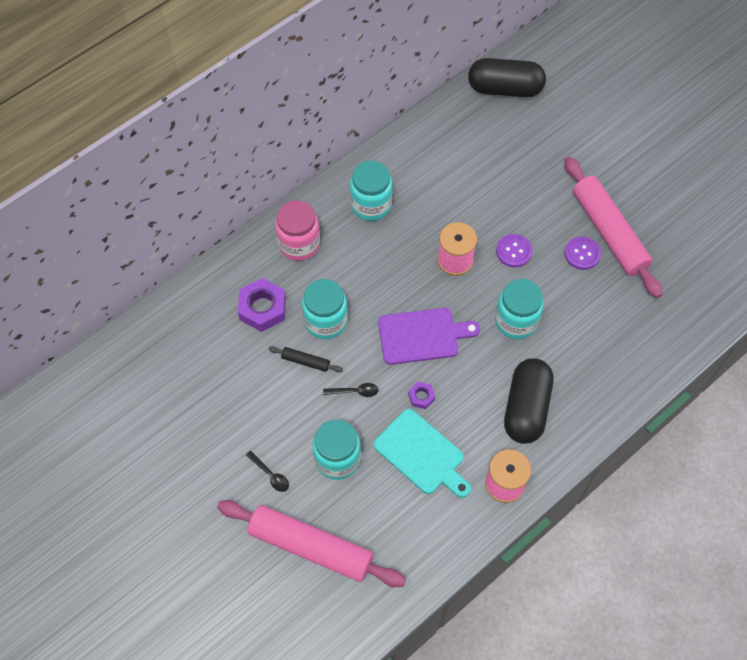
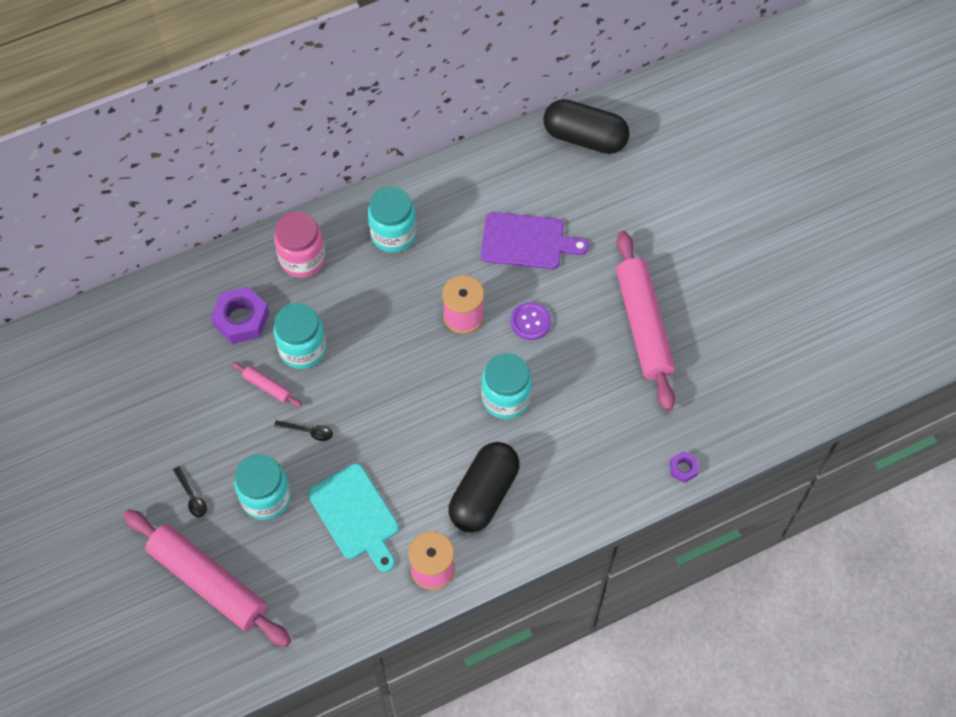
camera: 15 degrees right, 0 degrees up
black rolling pin [268,346,343,372] -> pink rolling pin [232,362,302,407]
purple cutting board [378,308,480,365] -> purple cutting board moved to [481,212,589,269]
purple nut [408,382,435,409] -> purple nut moved to [670,451,699,483]
purple button [564,237,601,270] -> none

